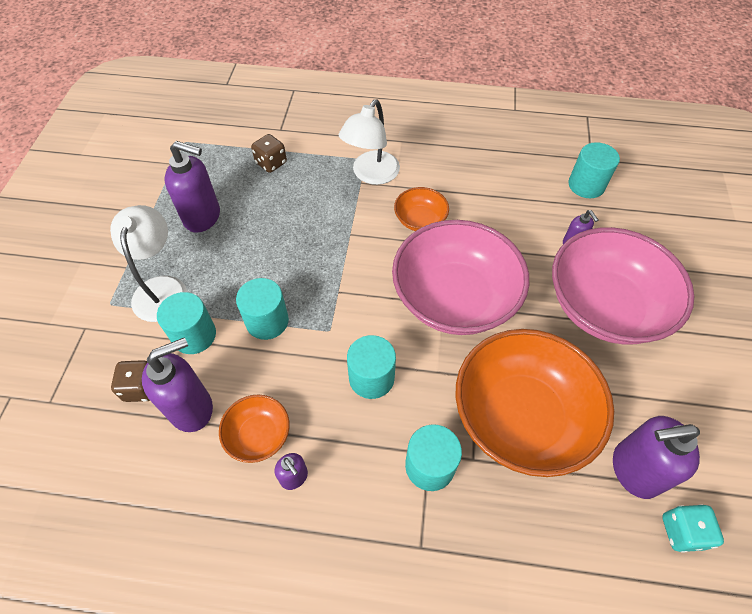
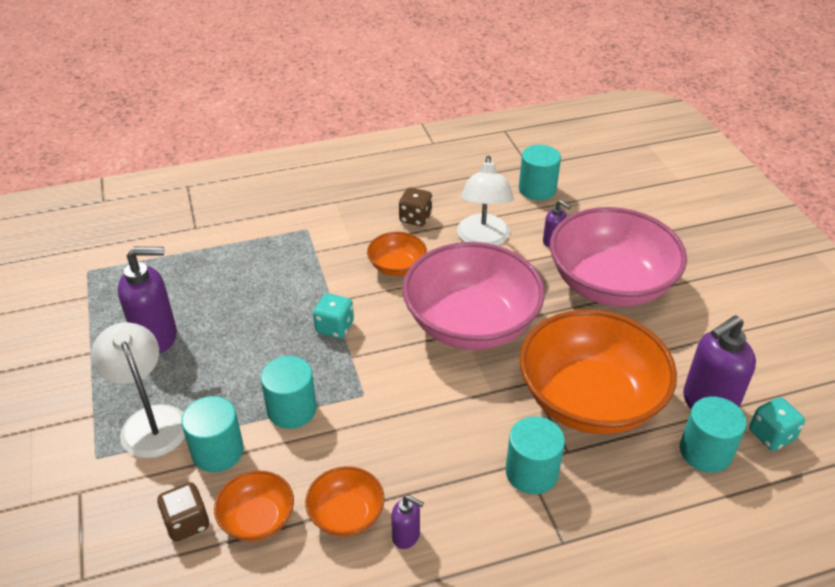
camera: 25 degrees left, 15 degrees down
purple soap dispenser [142,337,213,432] -> orange bowl [214,470,294,541]
brown dice [251,134,287,173] -> brown dice moved to [399,188,433,226]
white lamp [339,99,400,185] -> white lamp moved to [457,156,514,246]
turquoise cylinder [347,335,396,399] -> turquoise cylinder moved to [680,396,747,473]
none -> turquoise dice [313,293,354,338]

